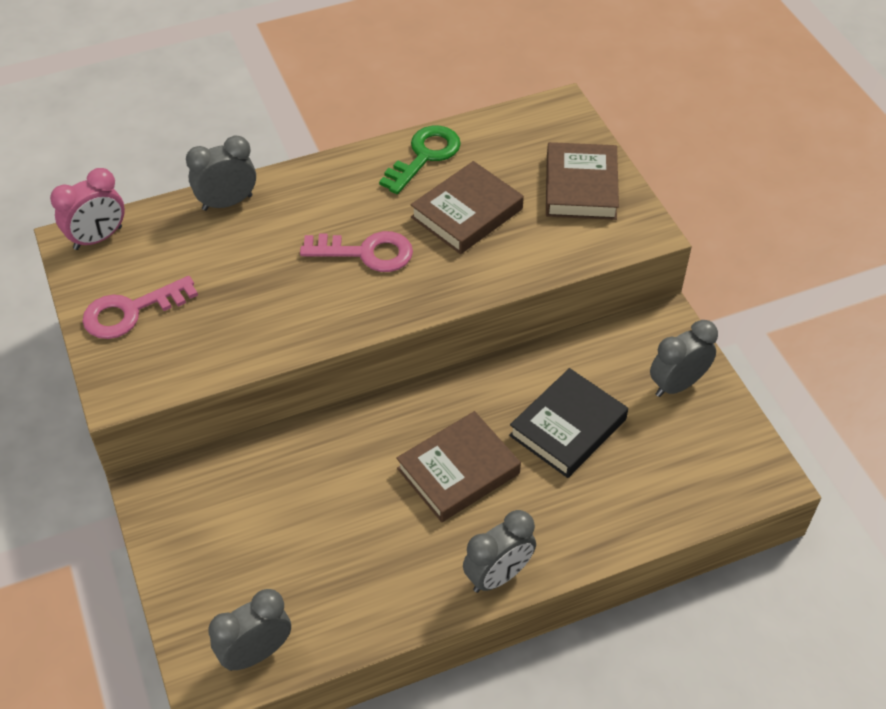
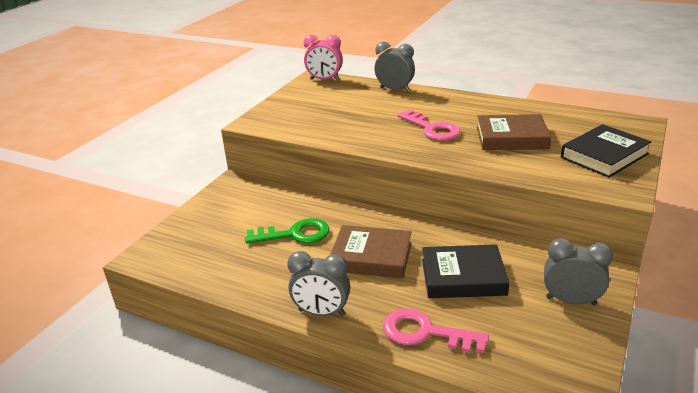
camera: 50 degrees right, 20 degrees down
pink key [82,276,198,339] -> pink key moved to [383,308,489,353]
grey clock [208,589,291,671] -> none
green key [379,126,461,194] -> green key moved to [245,218,329,244]
brown book [546,142,619,220] -> black book [561,124,652,178]

